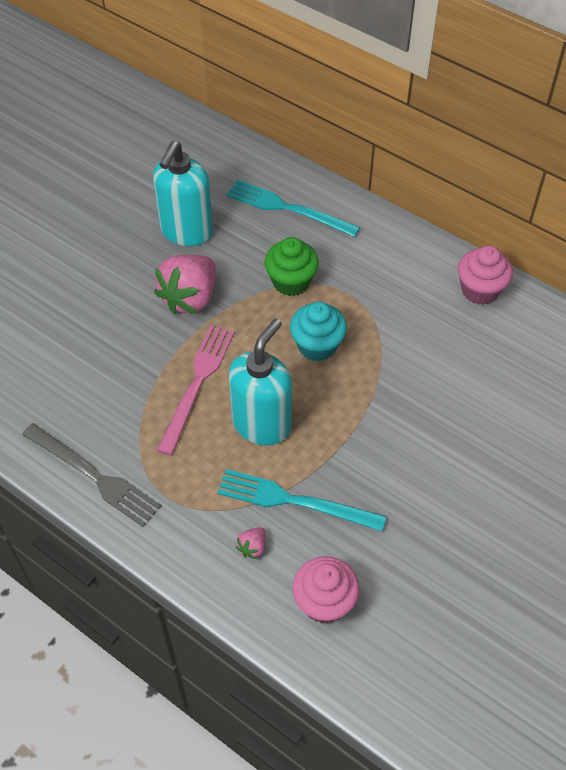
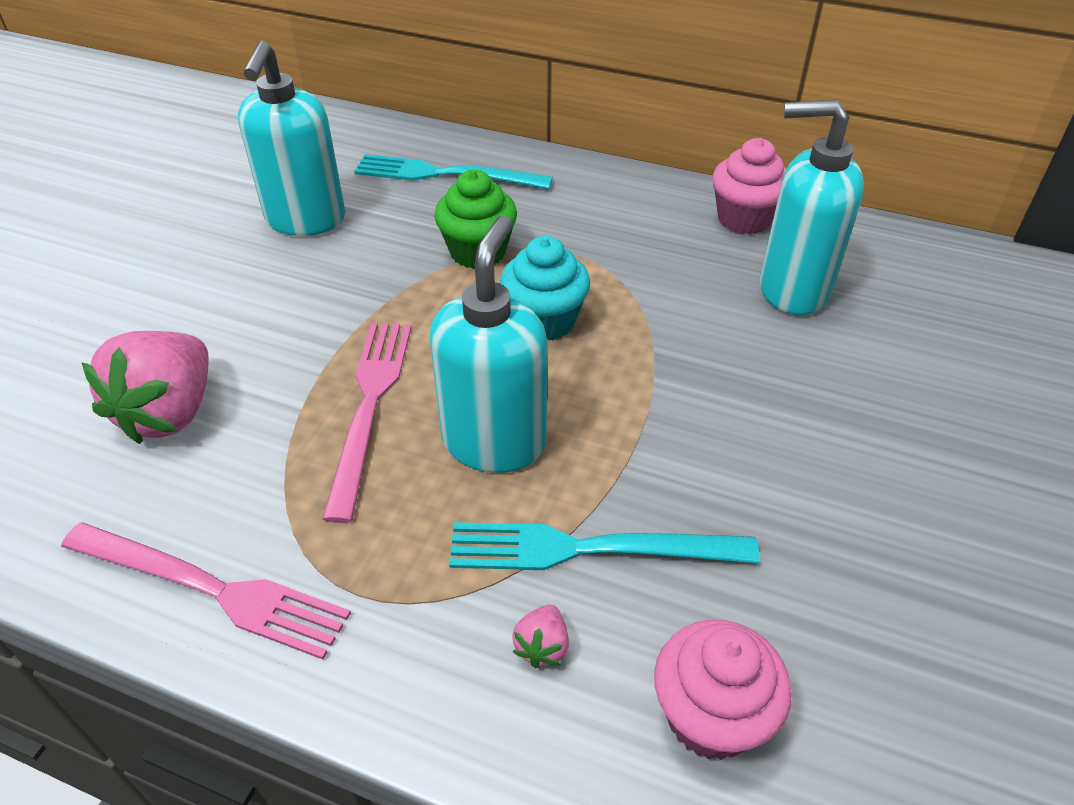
camera: 15 degrees left, 10 degrees down
grey fork [22,423,161,527] -> pink fork [61,522,351,660]
pink strawberry [154,255,216,314] -> pink strawberry moved to [81,331,209,444]
none -> turquoise soap dispenser [760,100,864,315]

